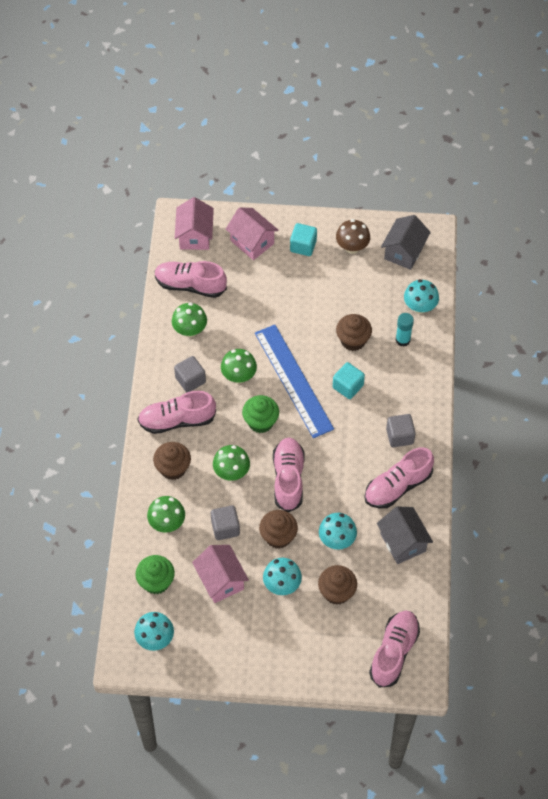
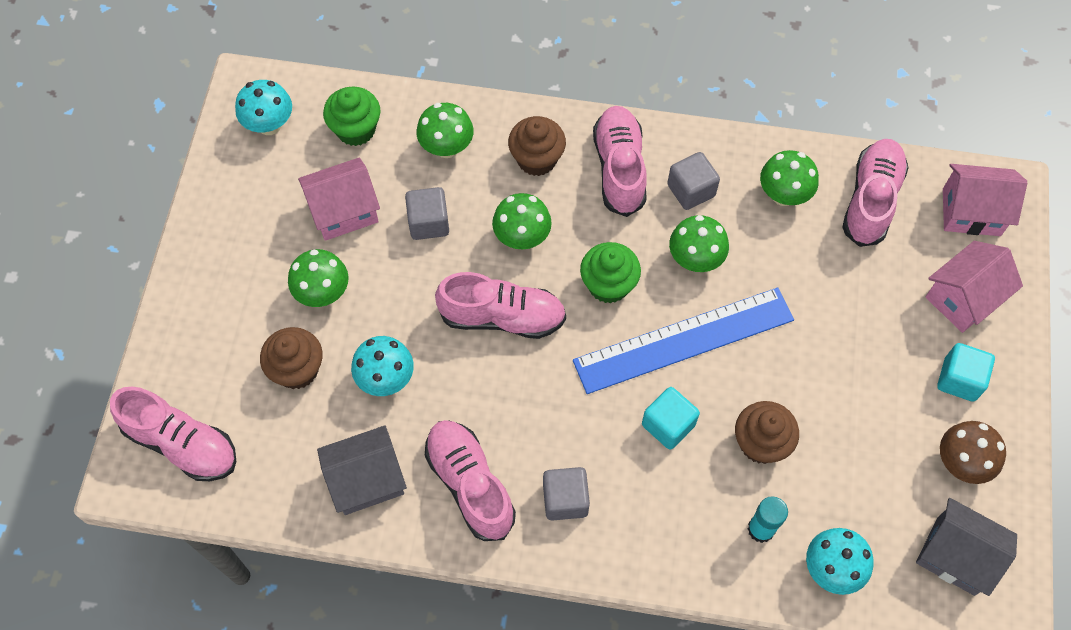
camera: 95 degrees right, 5 degrees up
brown cupcake [259,510,298,549] -> none
turquoise mushroom [263,558,302,595] -> green mushroom [288,249,349,307]

